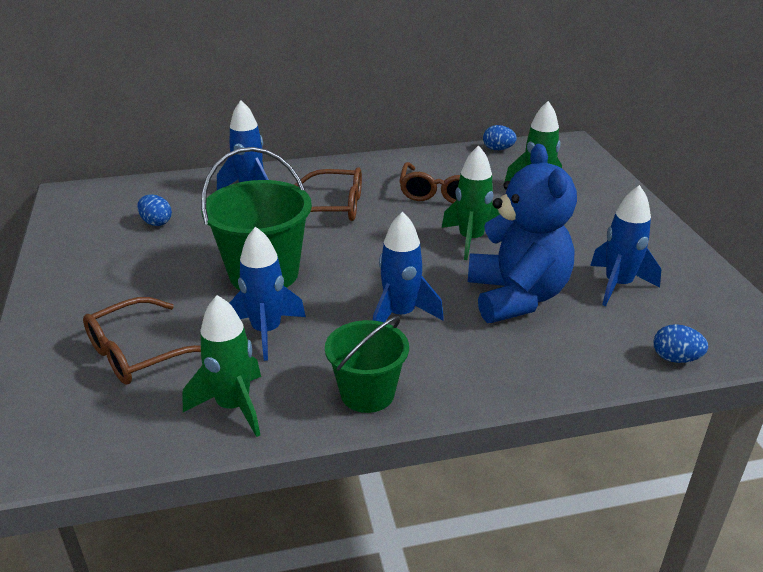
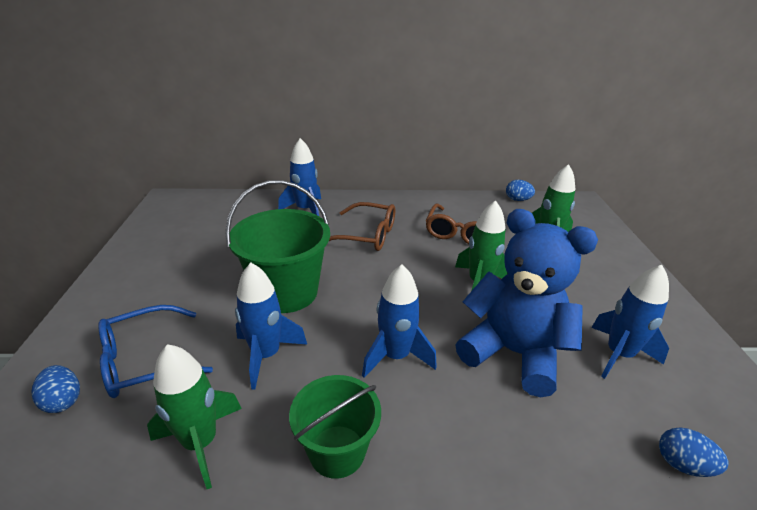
camera: 10 degrees right, 0 degrees up
brown glasses [83,297,201,385] -> blue glasses [98,305,213,398]
blue egg [137,194,172,226] -> blue egg moved to [32,365,80,413]
blue teddy bear [468,144,577,323] -> blue teddy bear turned 60 degrees counterclockwise [455,209,598,397]

